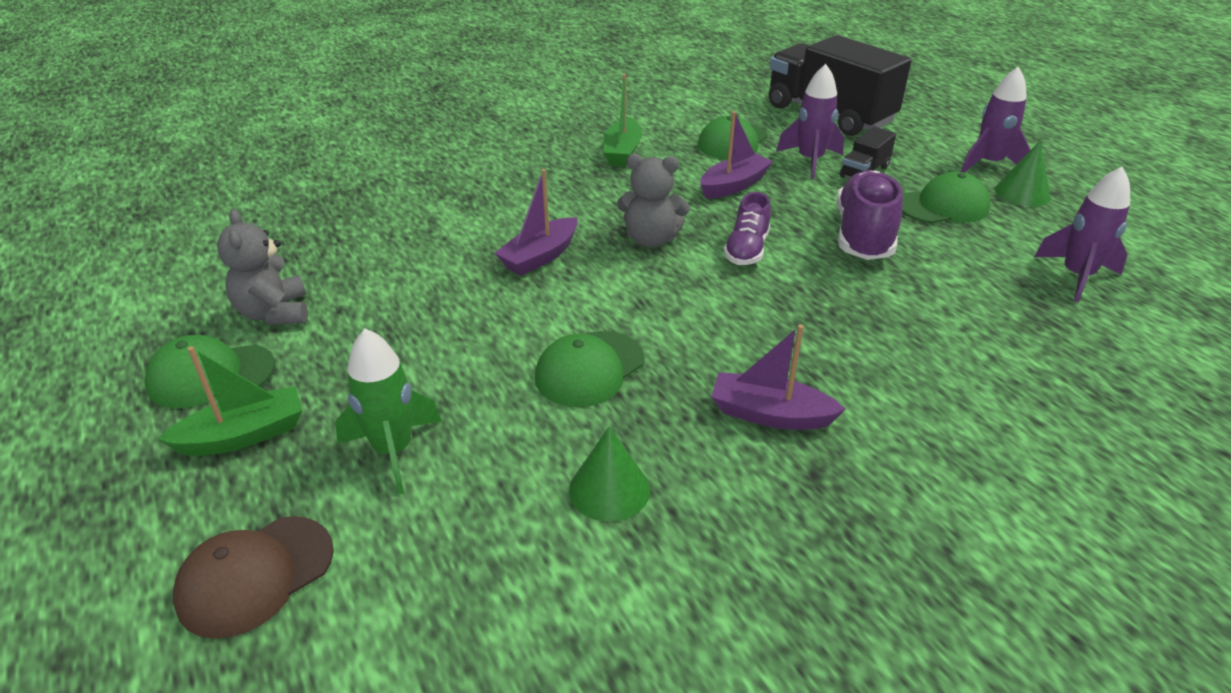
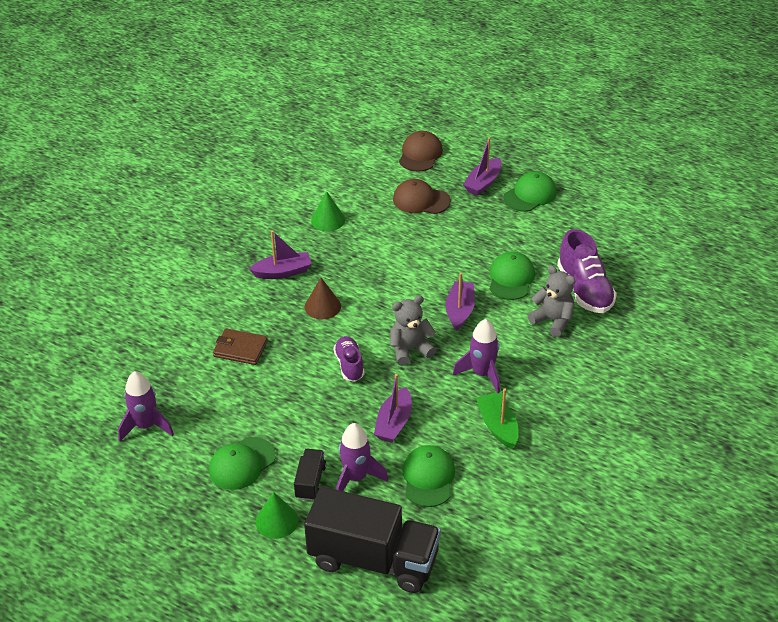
camera: 150 degrees right, 5 degrees up
green boat [158,346,302,456] -> purple boat [463,137,502,196]
grey teddy bear [217,209,308,325] -> grey teddy bear moved to [528,265,575,337]
green rocket [335,328,442,495] -> brown cap [393,179,451,214]
green cap [535,331,645,407] -> green cap moved to [490,252,535,300]
purple shoe [836,170,903,260] -> purple shoe moved to [557,229,617,313]
purple rocket [961,67,1031,173] -> purple rocket moved to [453,319,500,393]
green cone [995,141,1051,207] -> green cone moved to [256,492,299,539]
none -> brown wallet [213,328,268,365]
none -> brown cone [305,278,341,319]

